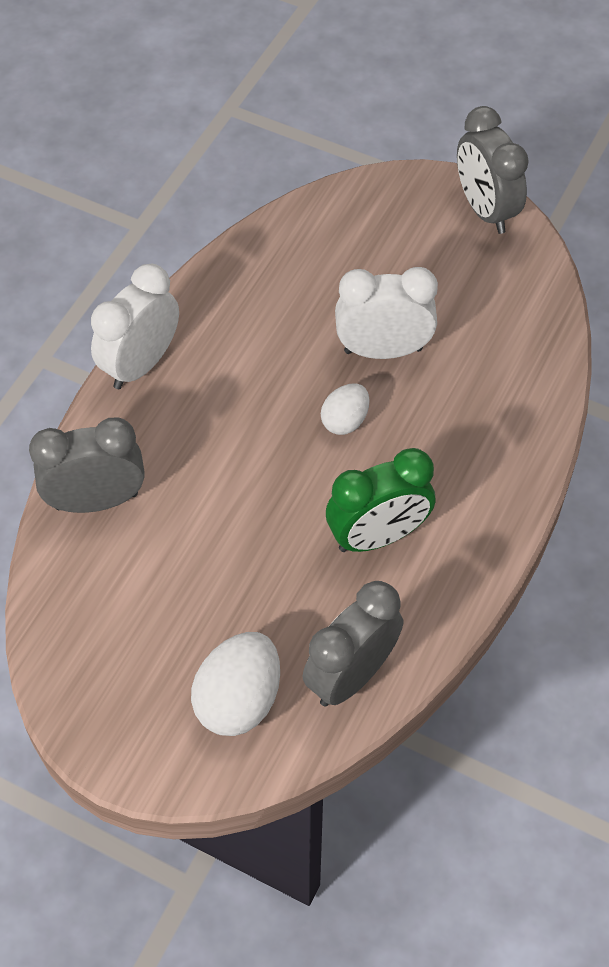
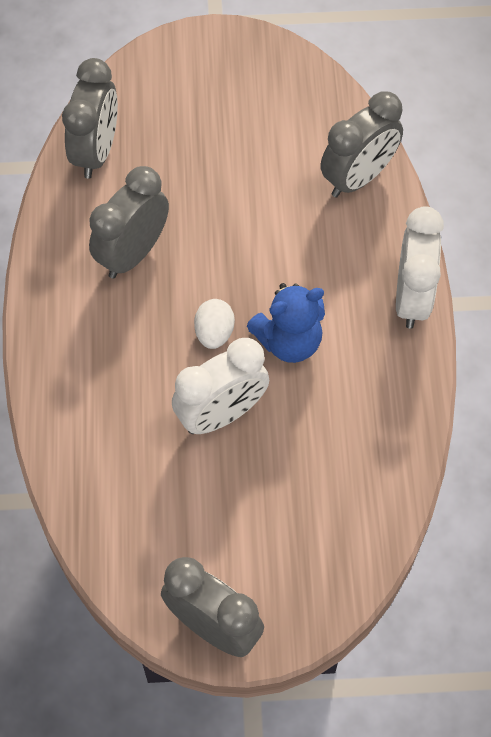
camera: 150 degrees right, 5 degrees up
white egg [191,632,280,736] -> none
green clock [326,448,435,552] -> grey clock [89,166,169,279]
none -> blue teddy bear [247,283,325,363]

